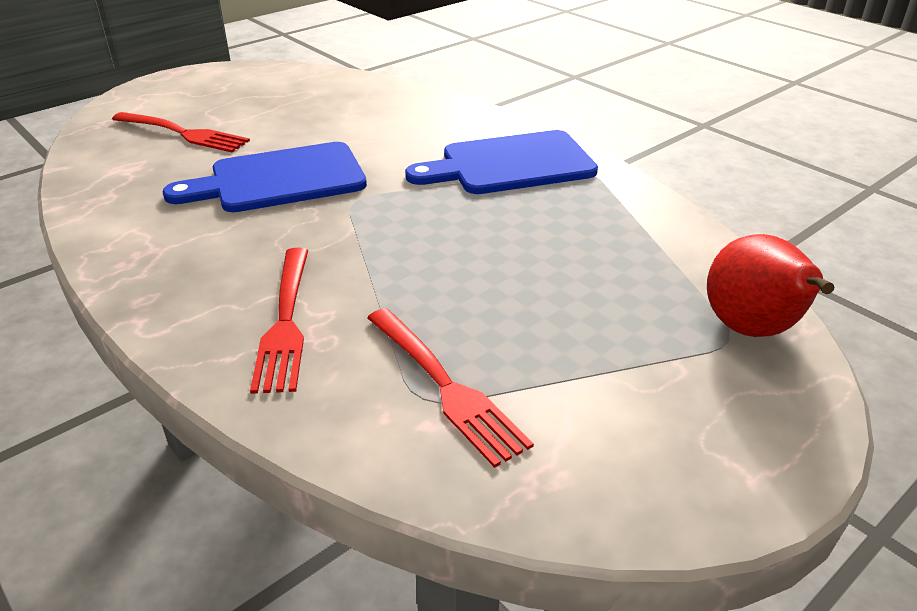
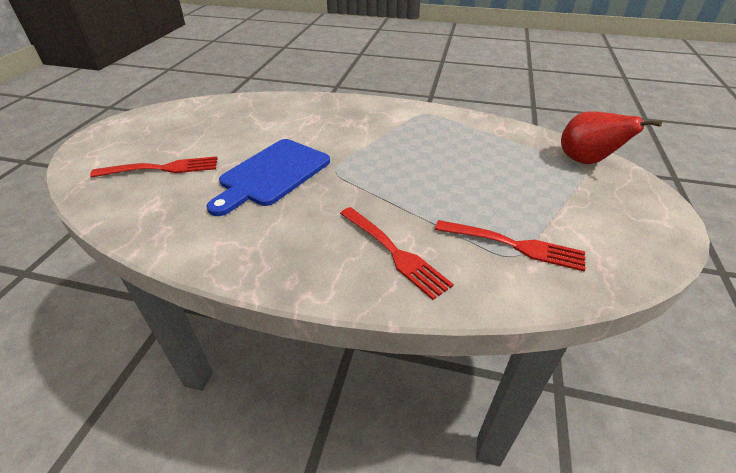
camera: 35 degrees left, 5 degrees up
blue cutting board [405,130,598,194] -> none

